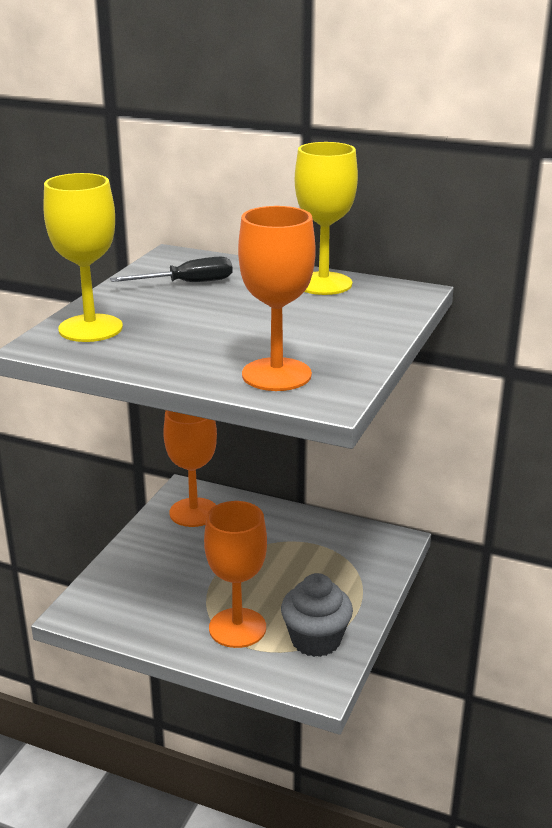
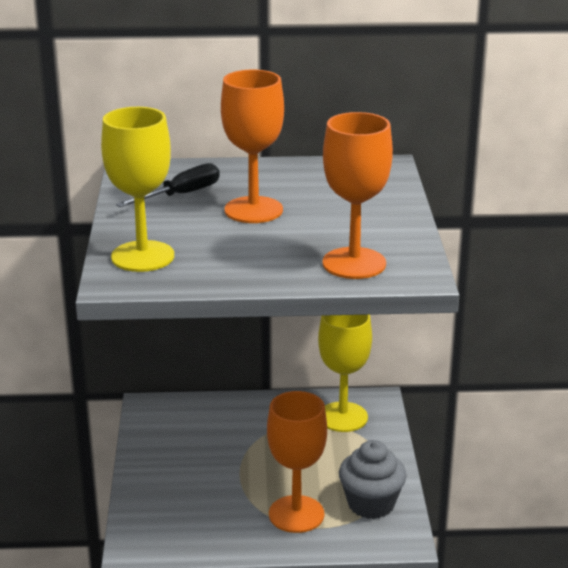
camera: 25 degrees left, 0 degrees up
orange goblet [163,410,217,527] -> orange goblet moved to [221,70,284,223]
yellow goblet [295,142,358,295] -> yellow goblet moved to [318,315,372,432]

